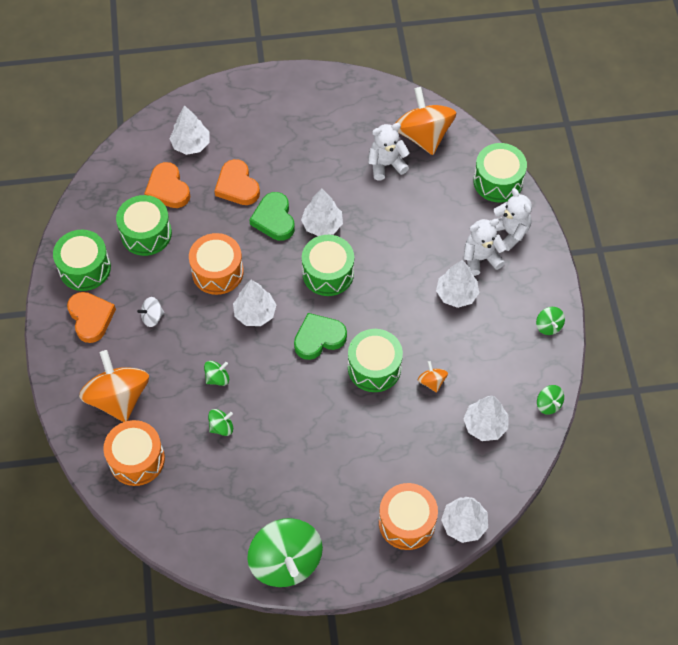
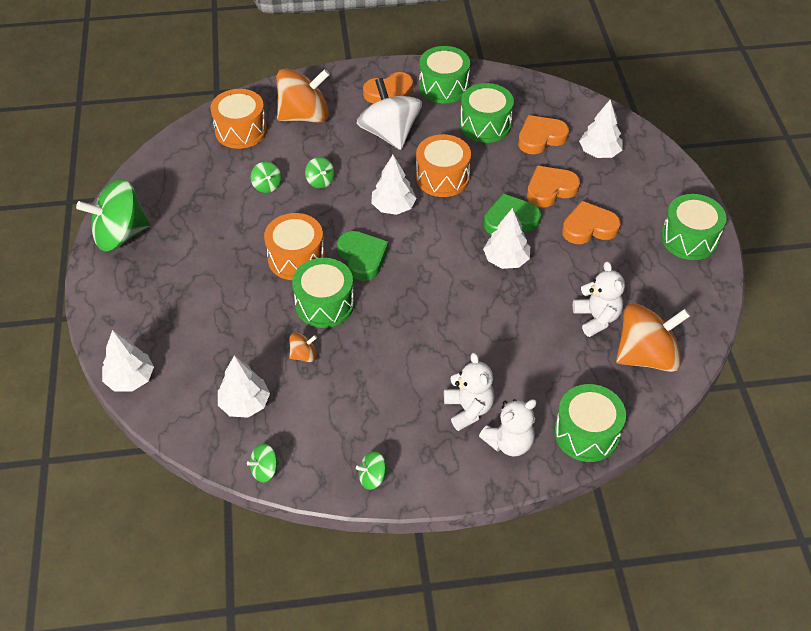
camera: 90 degrees right, 10 degrees down
white spinning top [137,297,164,327] -> white spinning top [357,78,422,150], size x2.28
green drum [302,235,354,296] -> green drum moved to [661,194,727,260]
orange drum [379,483,438,550] -> orange drum moved to [264,213,325,280]
white tree [436,260,479,308] -> none
none -> orange heart [562,201,621,244]

